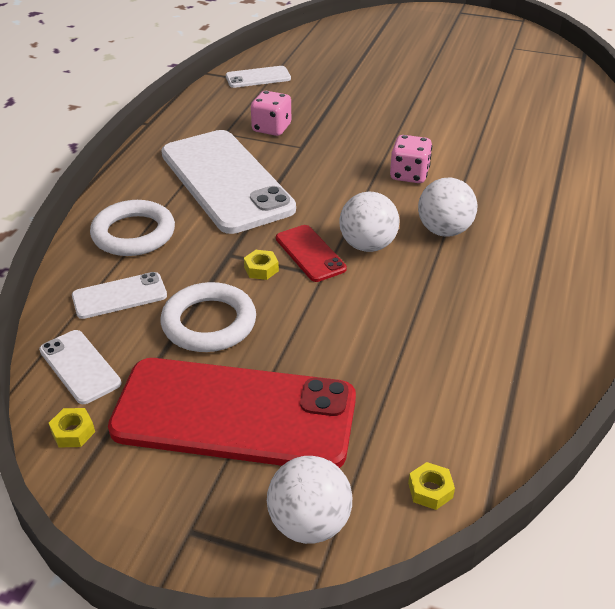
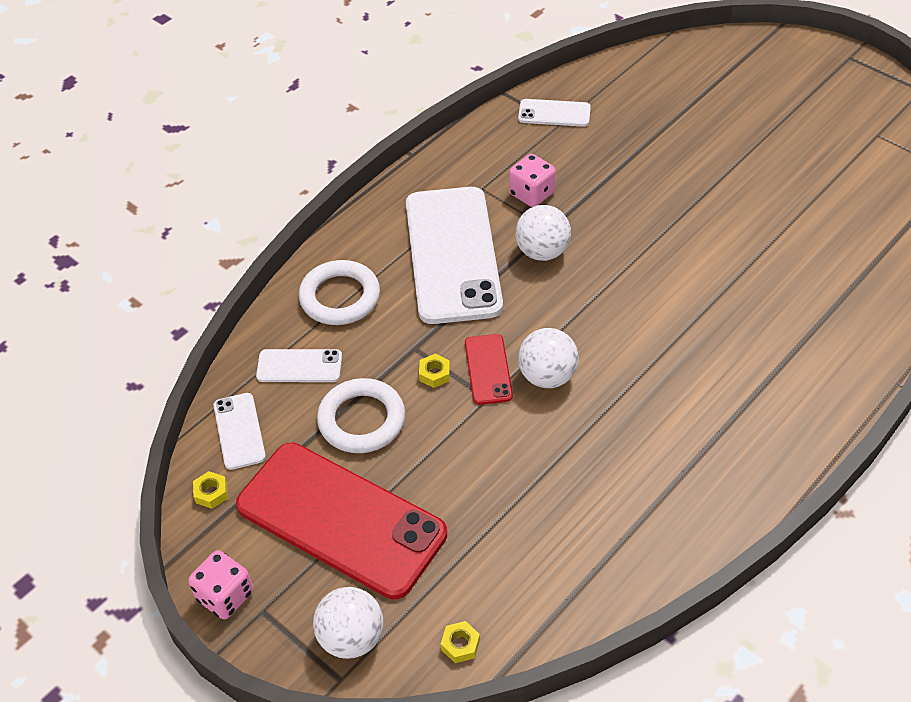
camera: 25 degrees right, 10 degrees up
pink dice [390,135,432,183] -> pink dice moved to [188,550,253,619]
white ball [418,178,478,236] -> white ball moved to [516,205,571,261]

